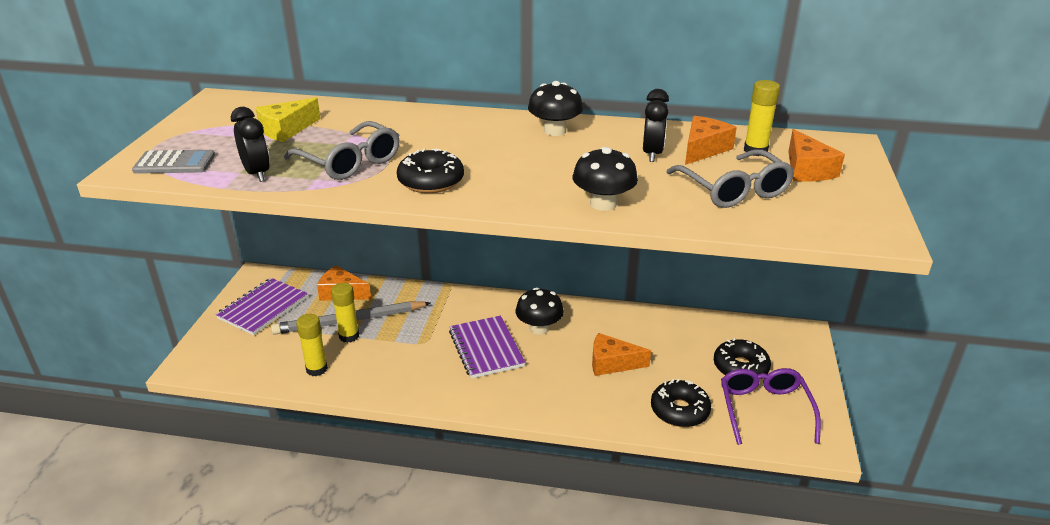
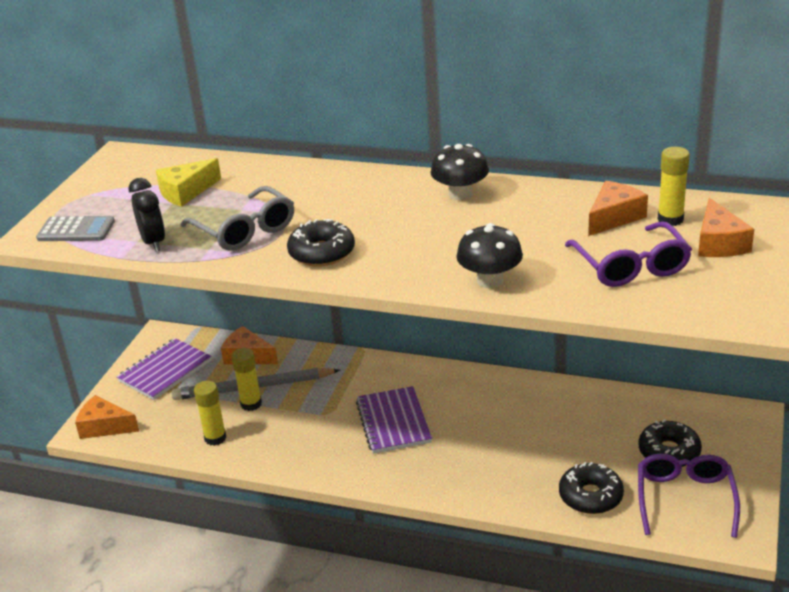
camera: 10 degrees right, 0 degrees up
black mushroom [516,287,564,335] -> none
orange cheese [592,333,651,376] -> orange cheese moved to [75,395,139,439]
black clock [643,89,669,162] -> none
grey glasses [666,149,794,208] -> purple glasses [565,221,692,287]

